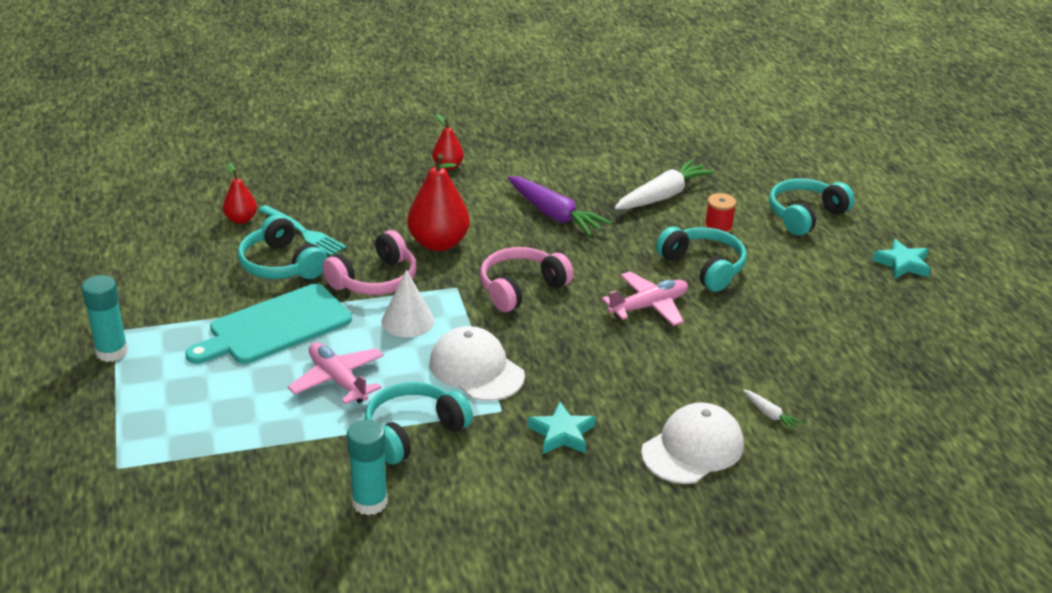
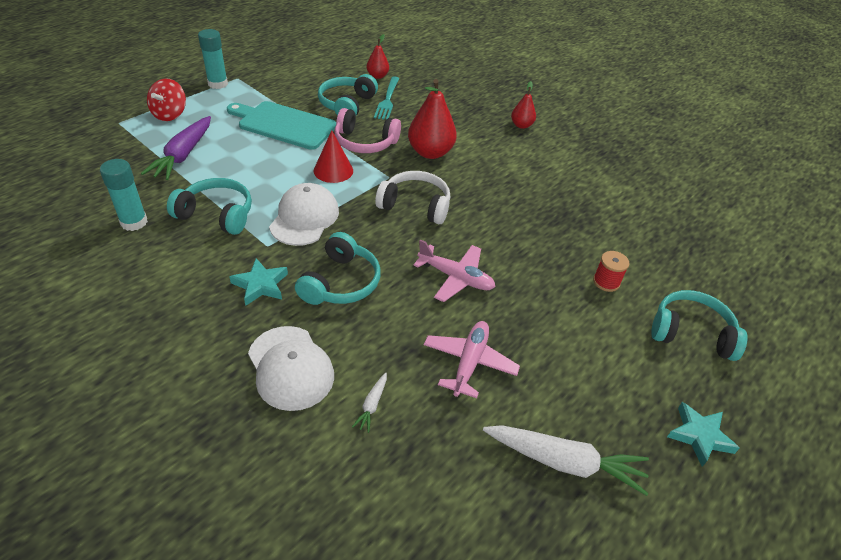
camera: 55 degrees right, 10 degrees up
pink plane [288,342,384,404] -> pink plane moved to [424,321,520,398]
white cone [381,270,434,337] -> red cone [313,130,353,183]
pink headphones [480,247,574,312] -> white headphones [375,171,450,224]
purple carrot [508,176,612,236] -> purple carrot moved to [141,116,211,180]
white carrot [614,159,715,210] -> white carrot moved to [483,425,649,496]
white cap [641,403,744,484] -> white cap turned 45 degrees clockwise [248,326,334,411]
turquoise headphones [656,227,747,292] -> turquoise headphones moved to [295,232,381,305]
none -> red spinning top [147,78,186,121]

